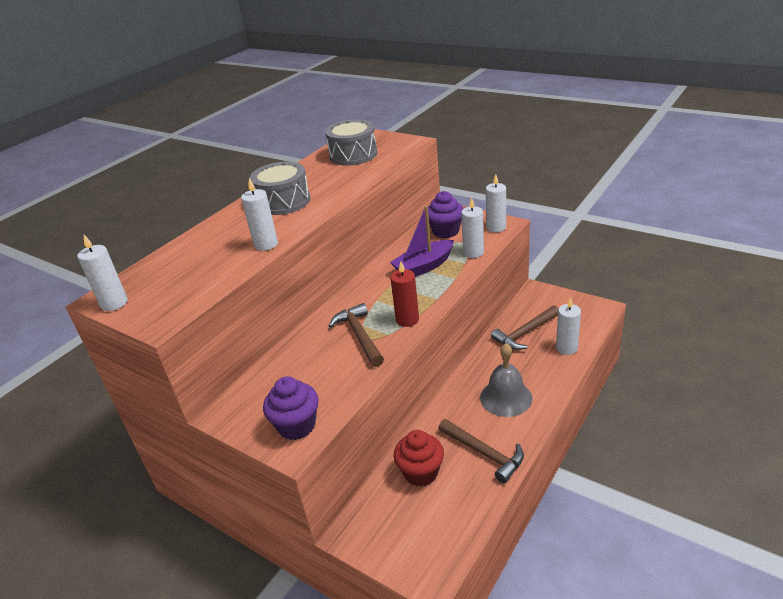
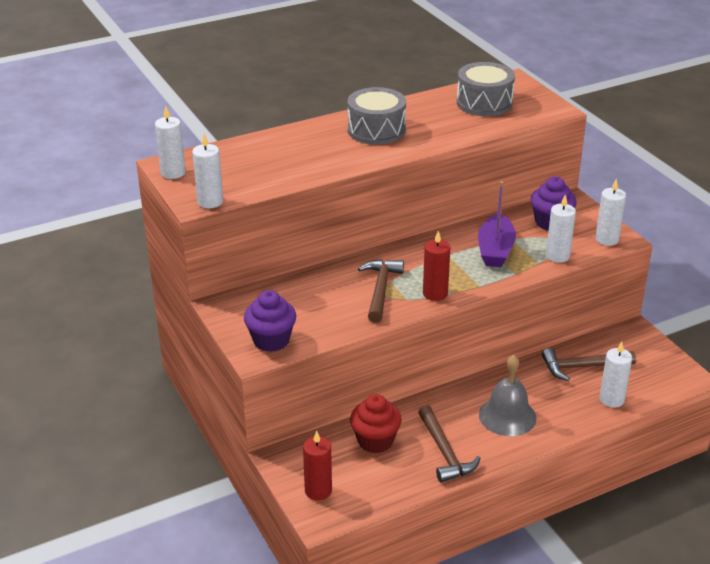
camera: 25 degrees right, 0 degrees up
white candle [241,178,278,251] -> white candle moved to [192,133,223,208]
purple boat [390,206,454,277] -> purple boat turned 75 degrees counterclockwise [478,181,516,267]
none -> red candle [303,431,332,501]

